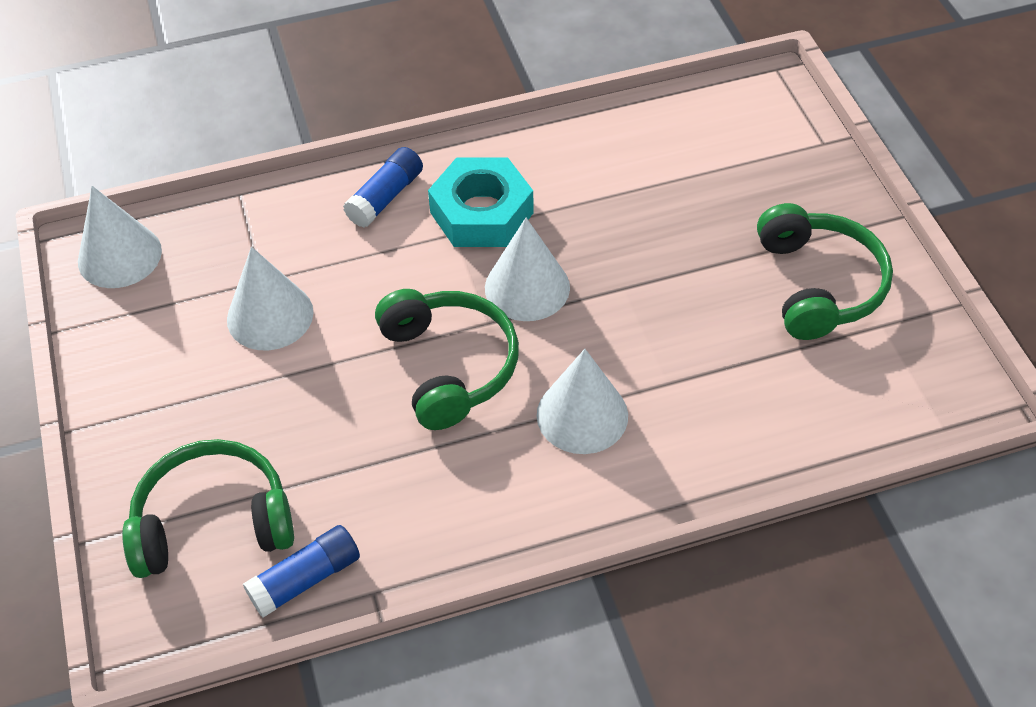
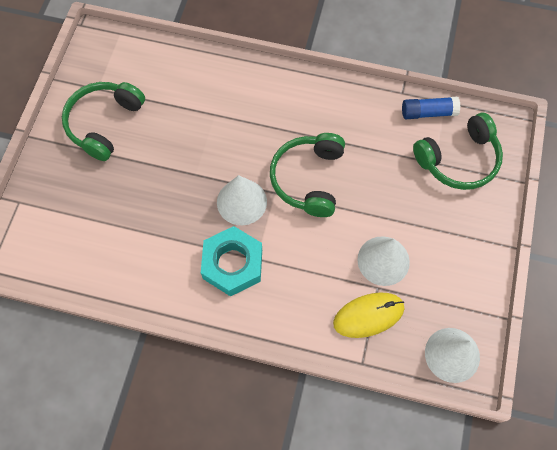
camera: 150 degrees left, 15 degrees up
green headphones [122,439,294,578] -> green headphones turned 45 degrees counterclockwise [413,113,503,190]
blue glue stick [343,147,423,228] -> none
white cone [537,349,628,454] -> none
none -> yellow mouse [333,293,405,338]

